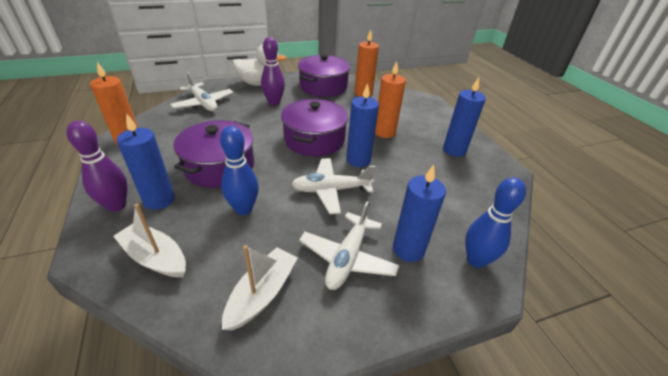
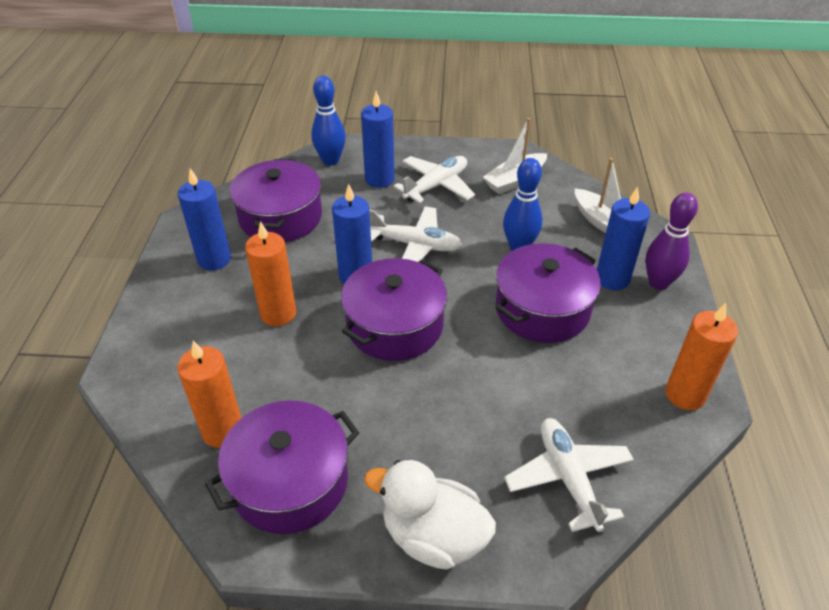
camera: 155 degrees left, 5 degrees up
purple bowling pin [261,37,285,105] -> none
none -> purple pot [230,159,322,242]

